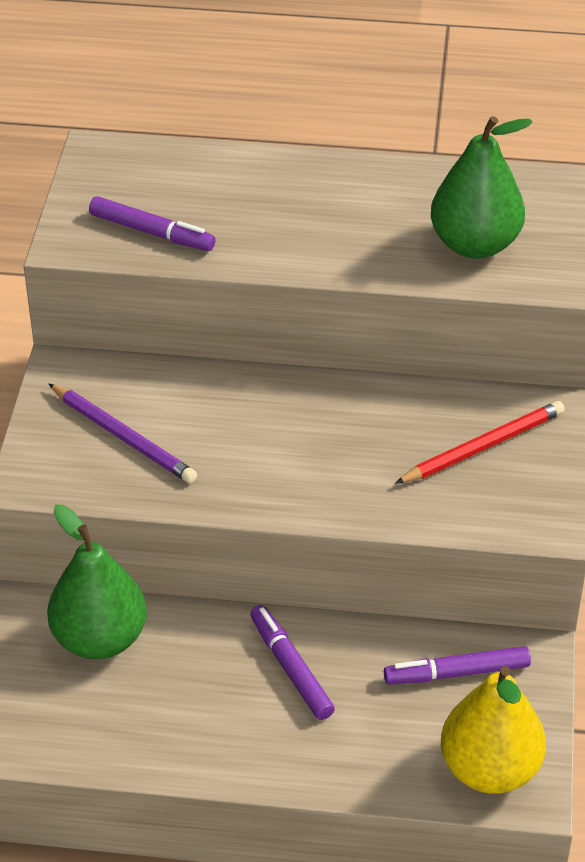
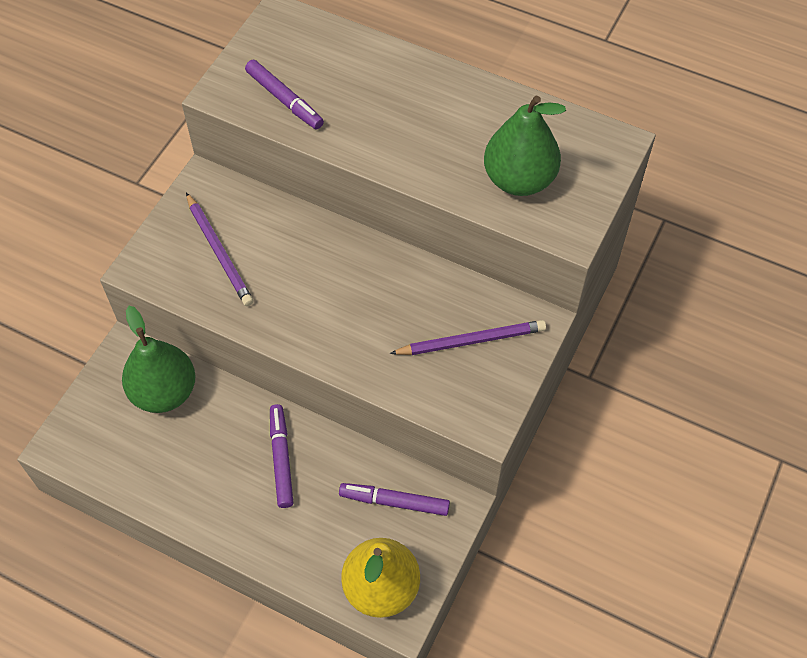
camera: 20 degrees right, 15 degrees up
red pencil [395,401,565,484] -> purple pencil [390,320,546,355]

